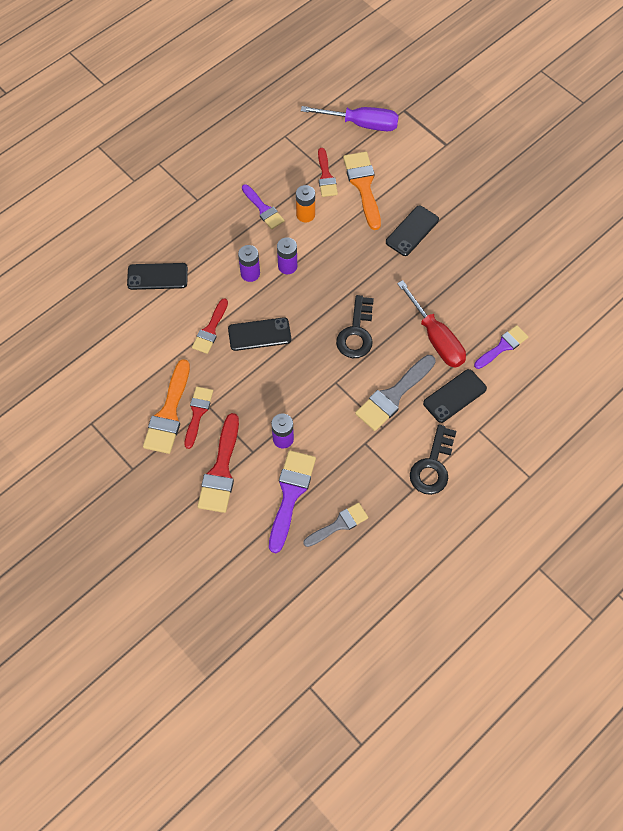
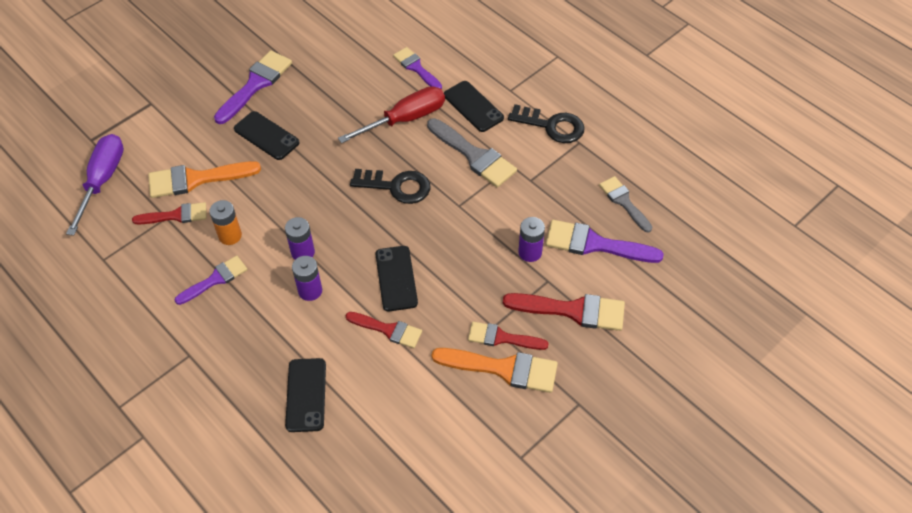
camera: 90 degrees left, 10 degrees down
none -> purple brush [214,50,292,124]

